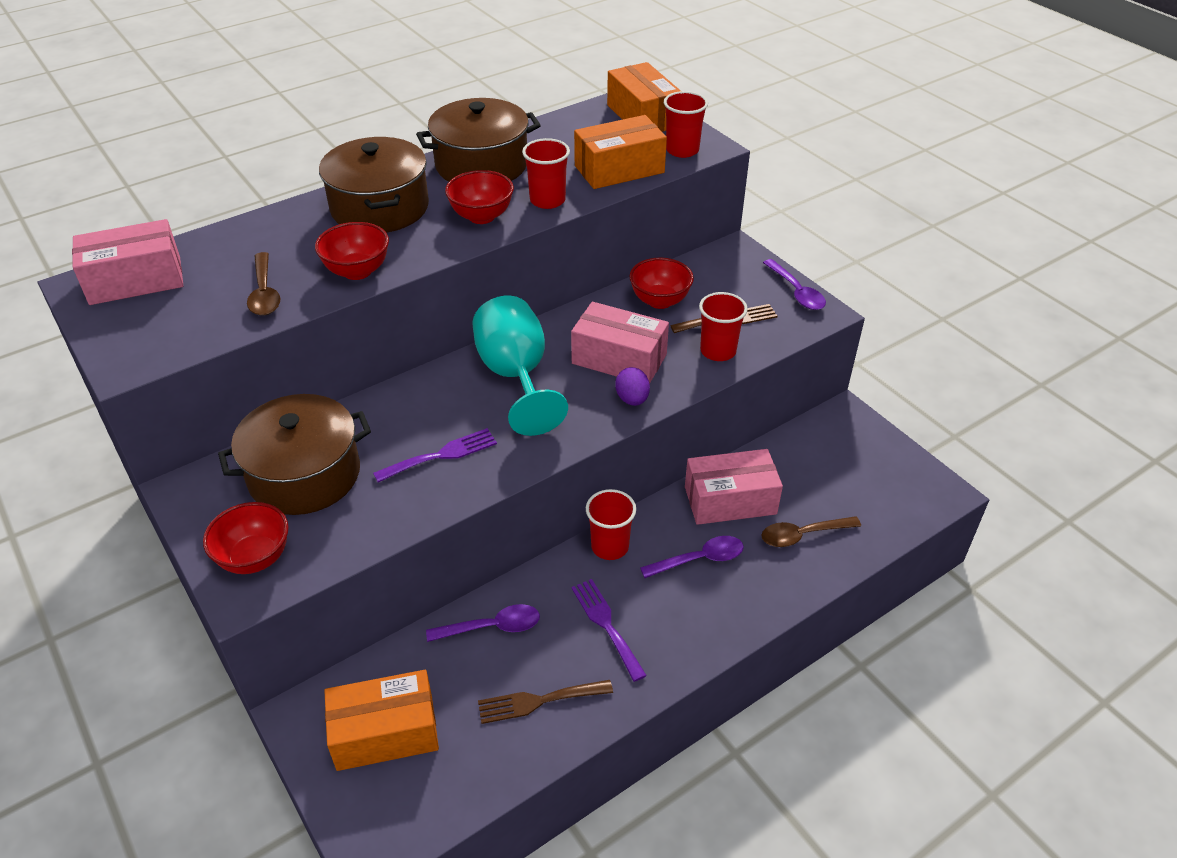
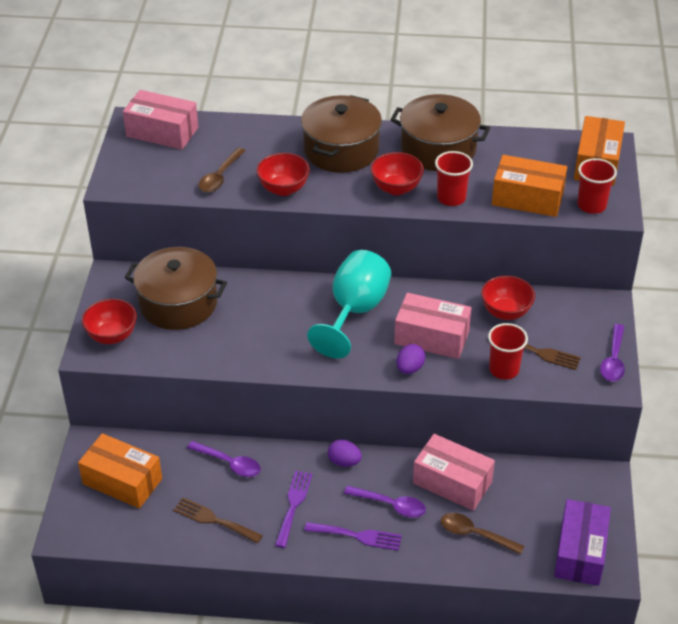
camera: 40 degrees right, 0 degrees up
purple fork [373,428,497,482] -> purple fork moved to [304,522,402,551]
pink box [571,302,669,383] -> pink box turned 45 degrees counterclockwise [394,293,471,359]
red cup [586,489,636,560] -> purple egg [328,440,362,467]
none -> purple box [554,499,611,586]

